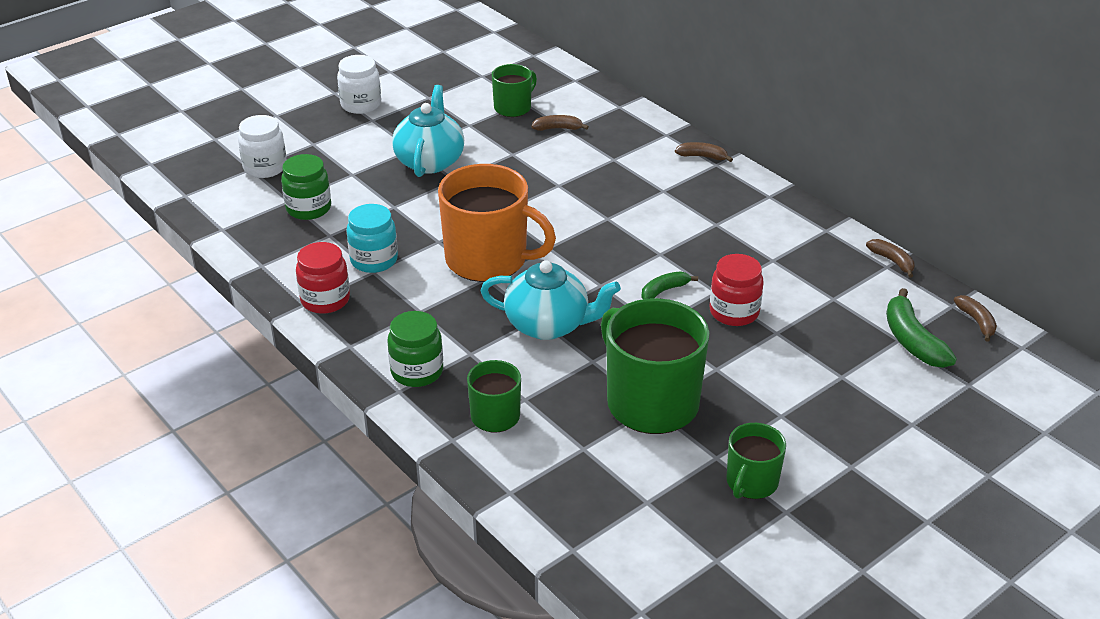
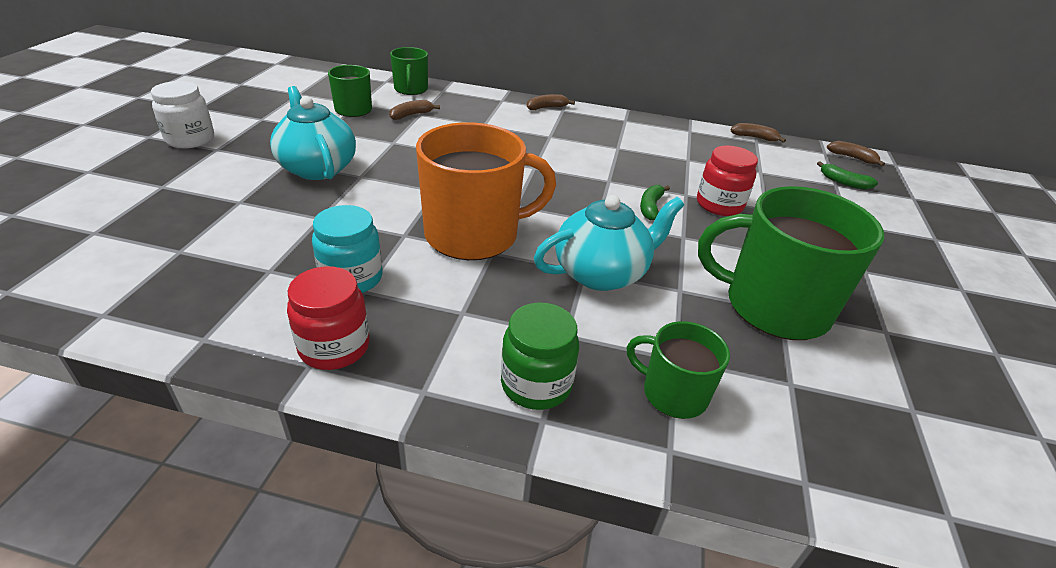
camera: 40 degrees left, 0 degrees up
white jar [238,115,287,178] -> none
green jar [281,154,331,220] -> none
green mug [726,423,786,499] -> green mug moved to [390,47,428,95]
green banana [886,288,957,368] -> green banana [817,161,878,190], size x0.59

